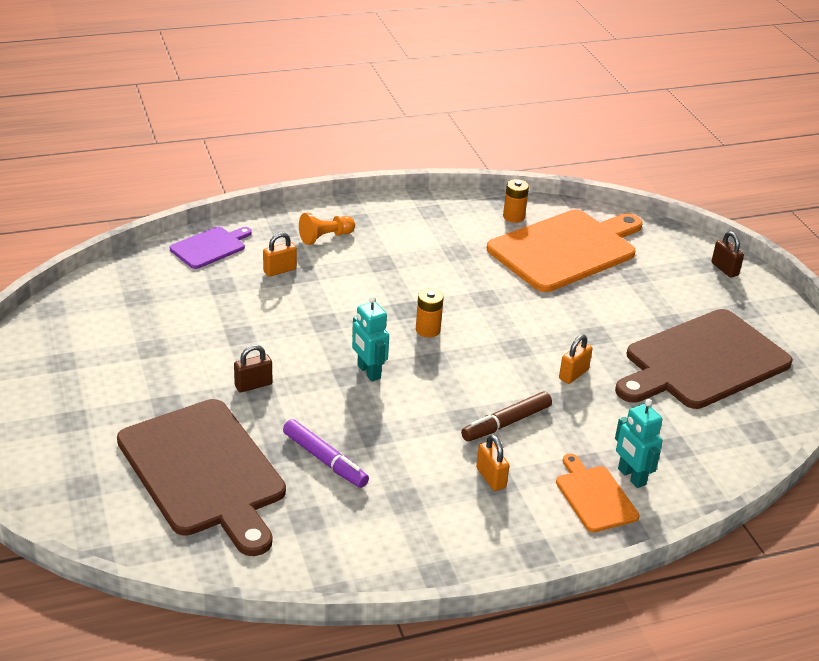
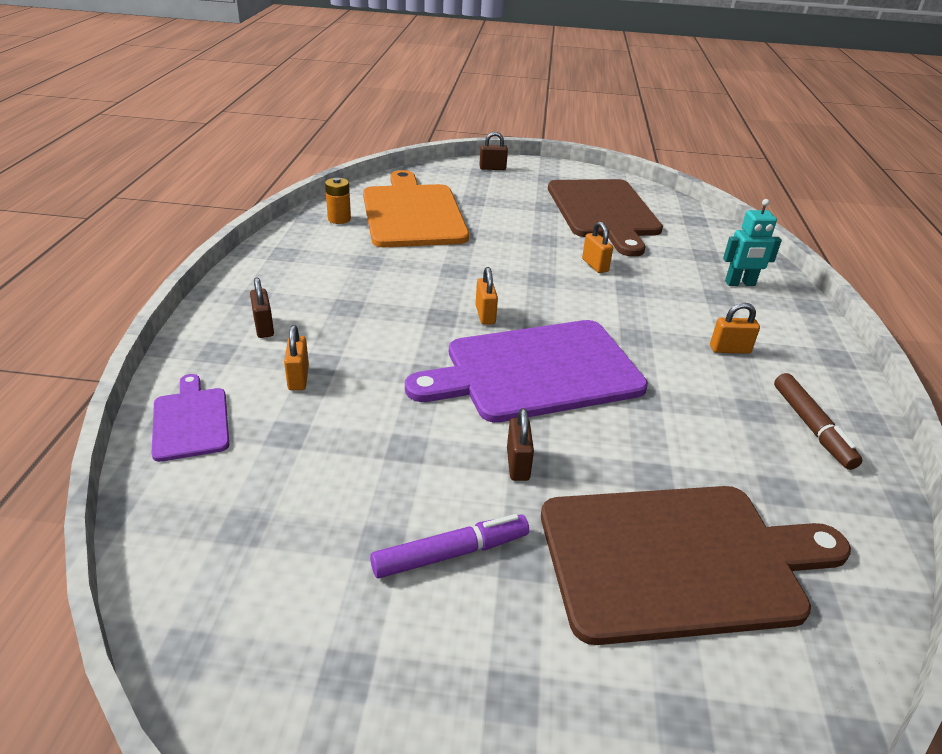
camera: 65 degrees left, 0 degrees up
purple marker [283,419,369,488] -> purple marker moved to [370,514,529,578]
orange pawn [299,213,355,245] -> brown padlock [250,277,274,338]
turquoise robot [352,296,389,381] -> purple cutting board [405,320,648,423]
orange battery [416,289,444,337] -> orange padlock [476,267,498,325]
brown marker [461,391,552,441] -> brown marker moved to [774,373,862,470]
orange cutting board [556,454,639,532] -> none

